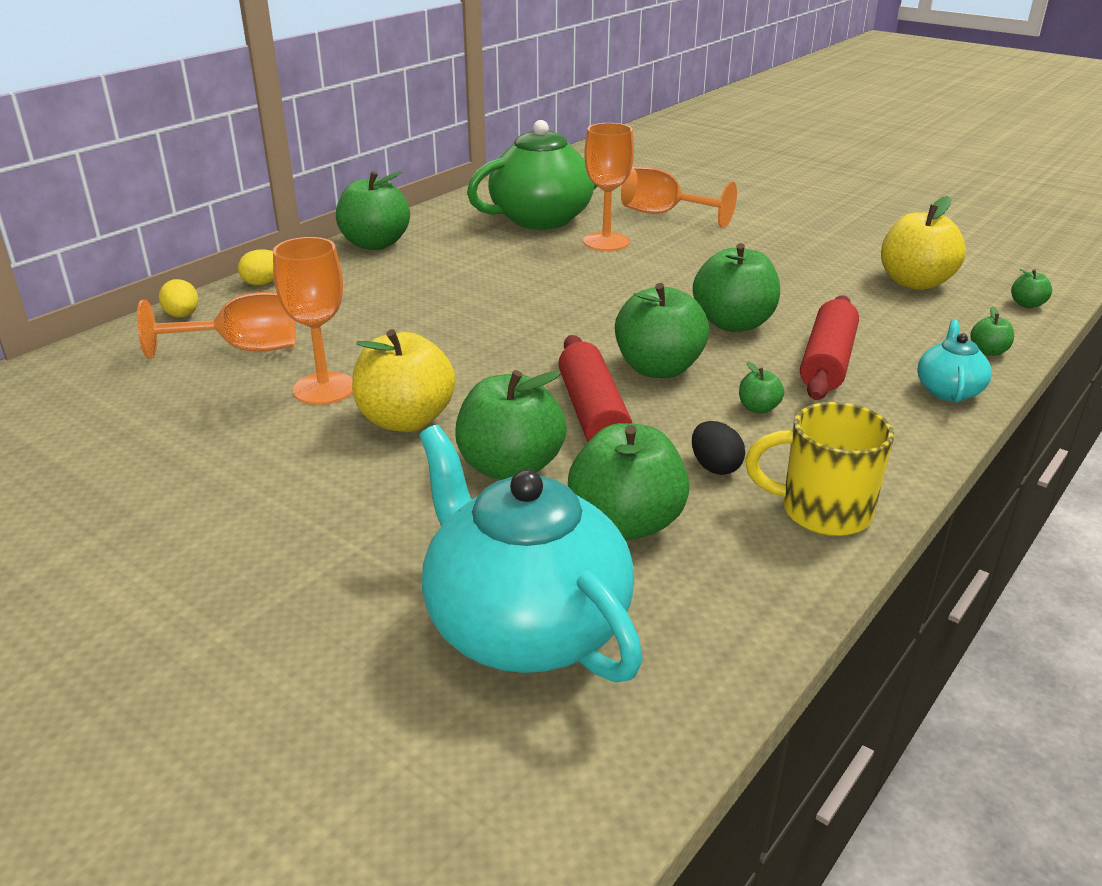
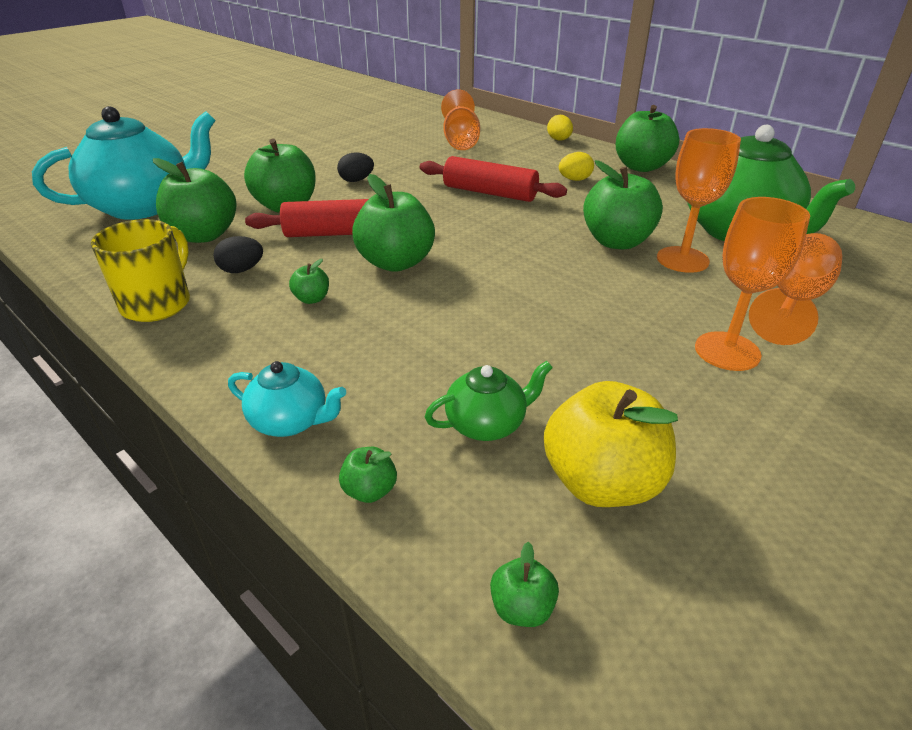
camera: 95 degrees right, 5 degrees up
yellow egg [159,279,198,318] -> yellow egg moved to [559,152,594,181]
orange goblet [273,237,353,405] -> orange goblet moved to [695,197,810,371]
yellow apple [352,329,456,432] -> black egg [337,152,374,182]
green apple [693,243,780,332] -> green apple moved to [583,160,663,249]
red rolling pin [800,295,859,400] -> red rolling pin moved to [420,156,567,202]
none -> green teapot [425,361,553,441]

